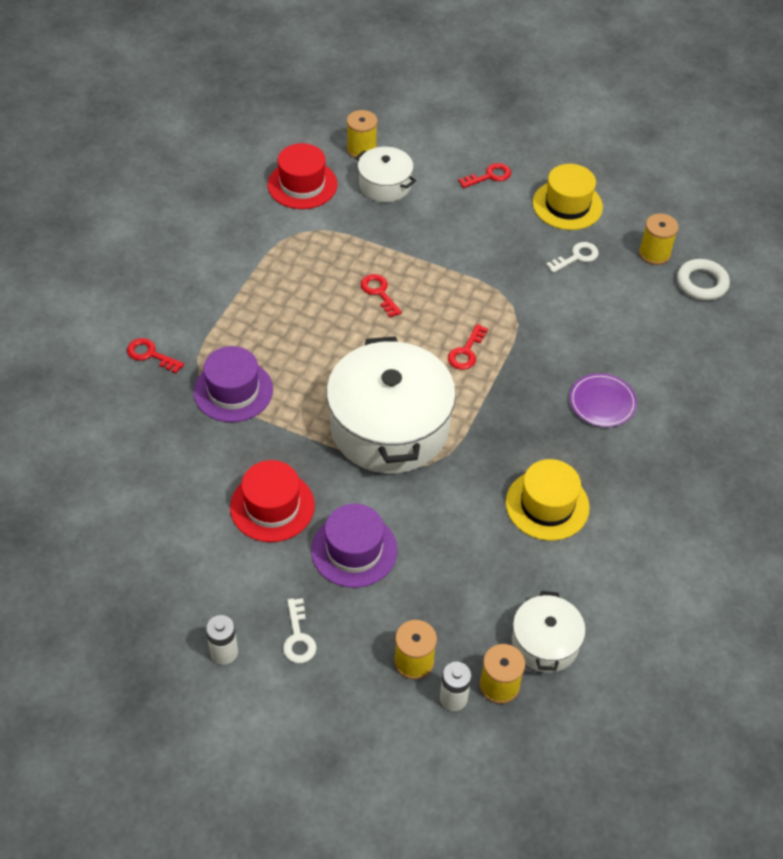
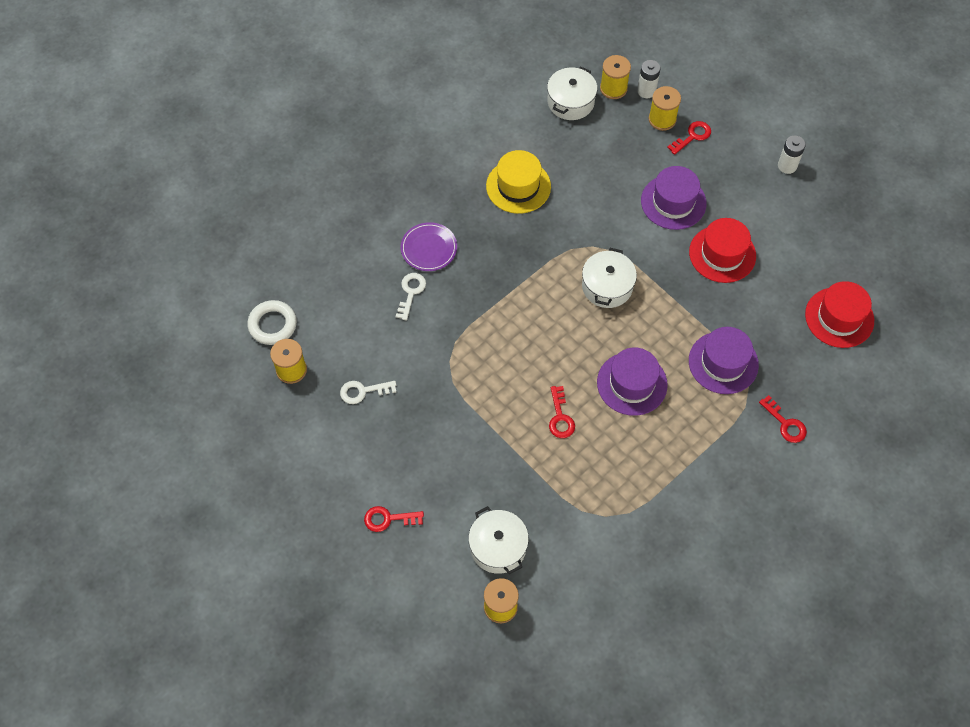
camera: 155 degrees left, 10 degrees up
red hat [268,143,337,209] -> red hat moved to [805,281,874,348]
white key [283,598,317,663] -> white key moved to [396,273,426,321]
white pot [326,336,456,474] -> white pot [582,248,637,308], size x0.51
red key [448,324,488,370] -> red key moved to [667,121,711,155]
yellow hat [533,164,603,230] -> none
none -> purple hat [597,348,668,416]

